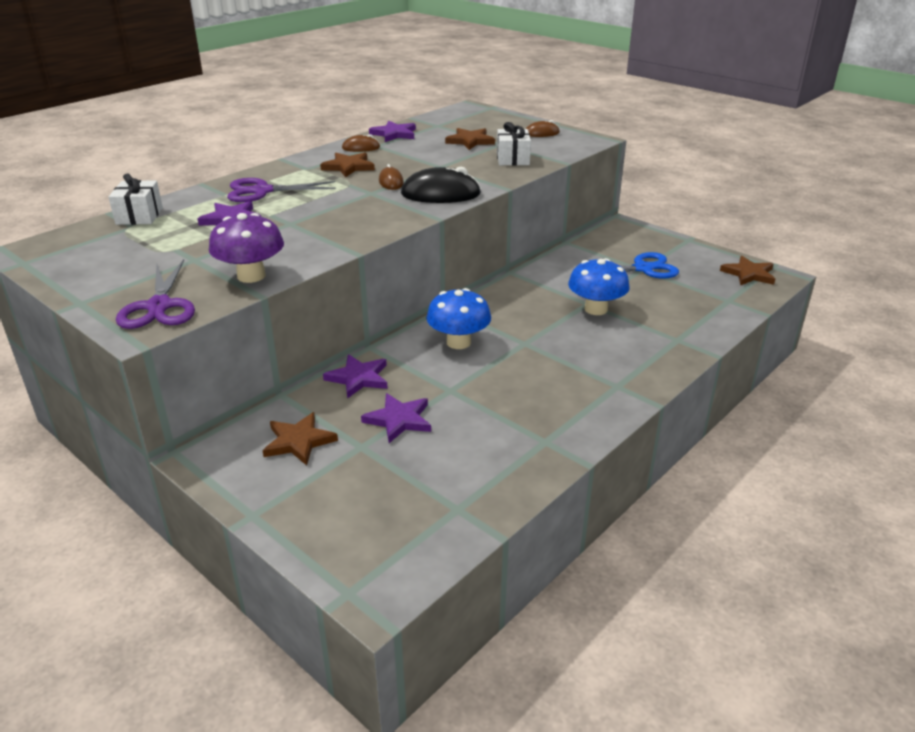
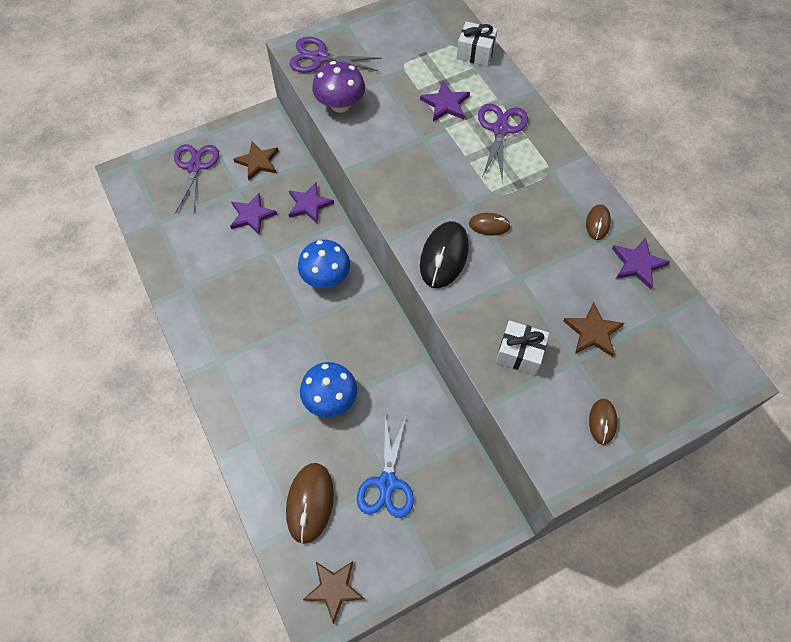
camera: 110 degrees right, 30 degrees up
brown star [320,153,375,177] -> none
none -> purple scissors [174,144,219,214]
none -> brown mouse [286,463,334,544]

